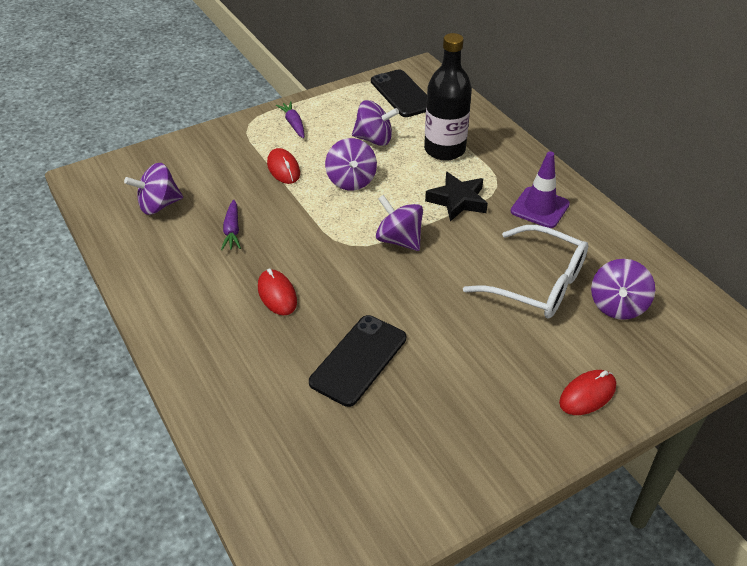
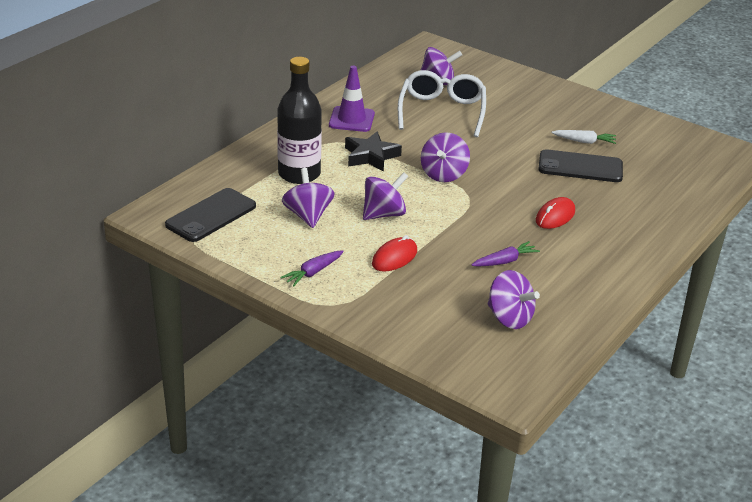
camera: 115 degrees left, 10 degrees down
red mouse [559,370,616,415] -> none
none -> white carrot [552,130,616,144]

